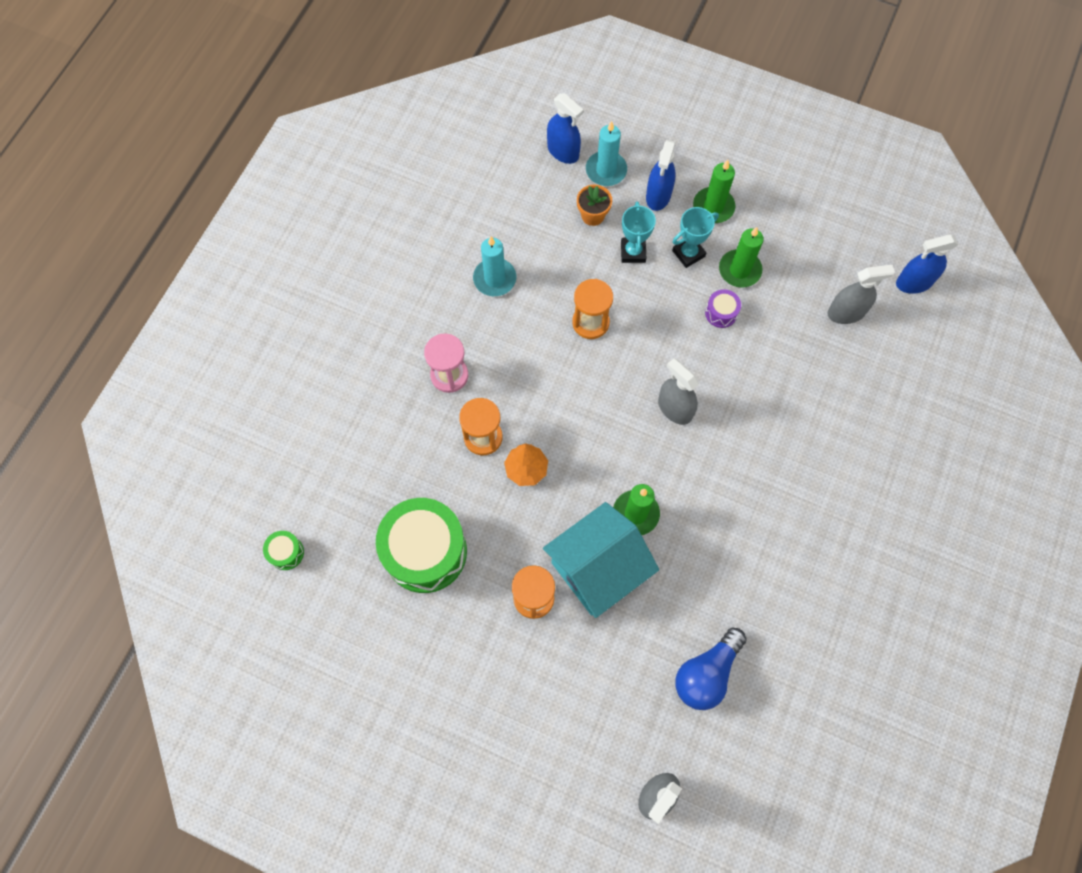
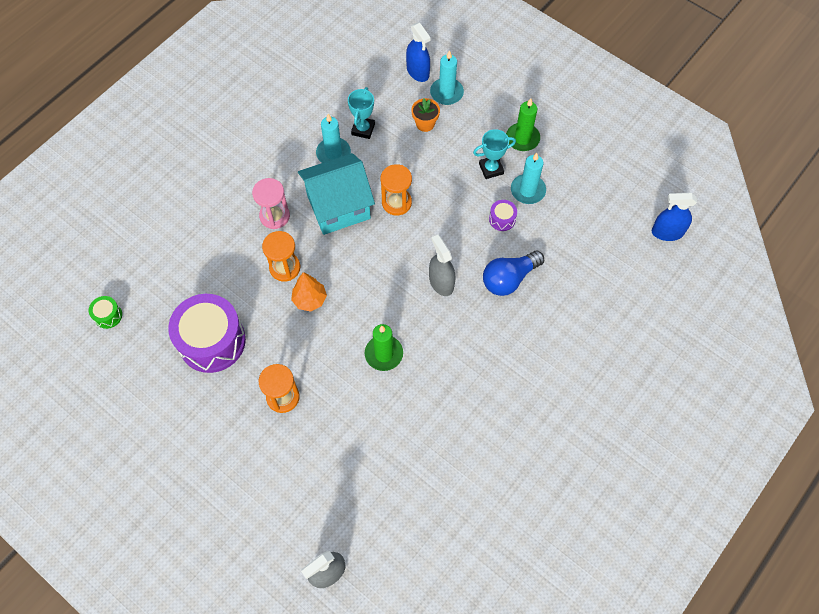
camera: 15 degrees right, 5 degrees down
green drum [376,498,467,593] -> purple drum [168,294,246,373]
turquoise house [543,502,659,618] -> turquoise house moved to [298,153,375,235]
turquoise trophy [621,201,656,263] -> turquoise trophy moved to [348,87,375,139]
blue spray bottle [646,140,676,211] -> none
blue light bulb [676,628,747,710] -> blue light bulb moved to [483,251,544,296]
green candle [719,227,764,288] -> turquoise candle [511,153,546,204]
grey spray bottle [827,265,895,324] -> none

